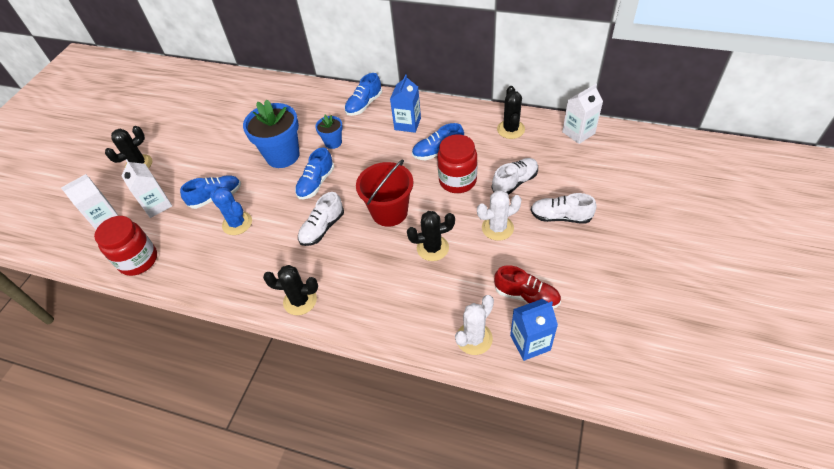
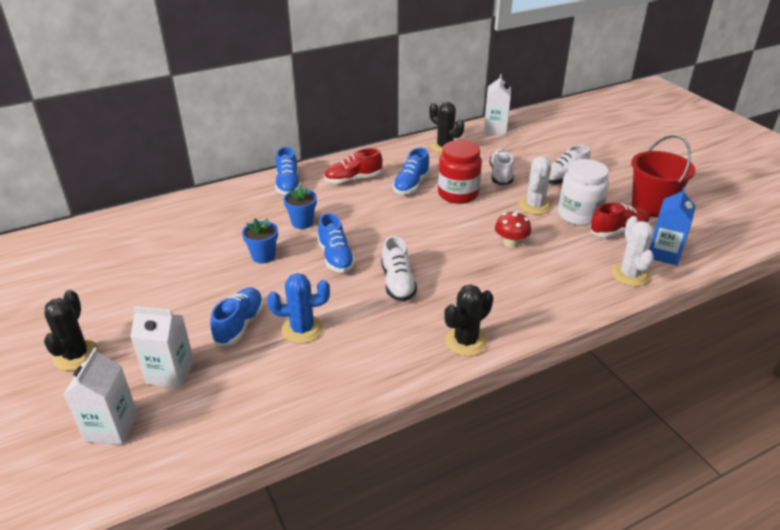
camera: 50 degrees left, 15 degrees down
red jar [94,216,157,276] -> none
blue flower pot [243,100,300,168] -> blue flower pot [242,218,278,264], size x0.52
red bucket [356,159,413,227] -> red bucket moved to [631,135,695,217]
blue carton [390,74,421,133] -> red shoe [324,148,383,184]
black cactus [407,211,455,261] -> red mushroom [495,211,531,248]
none -> white jar [558,159,609,226]

